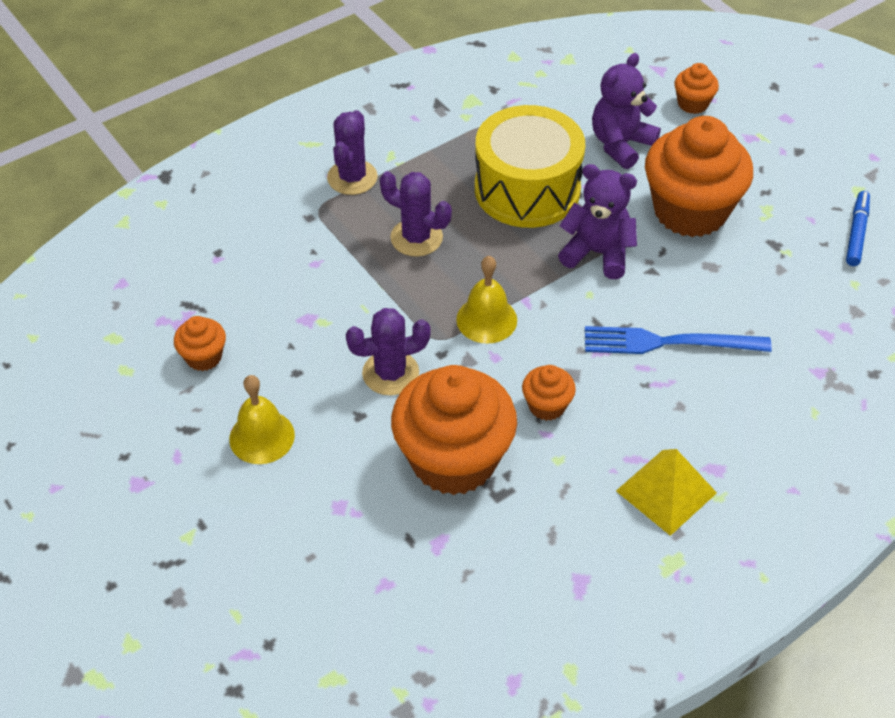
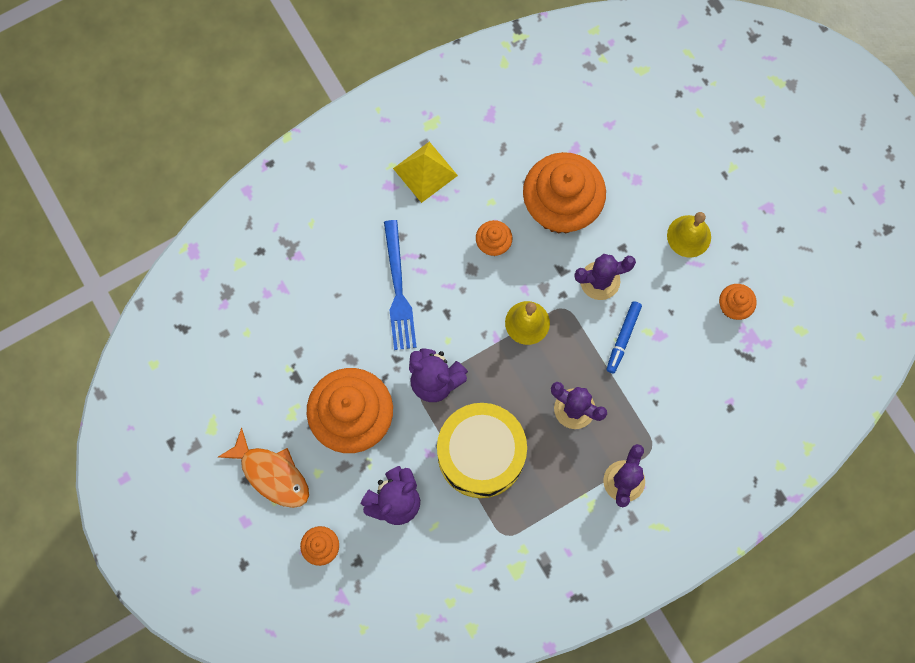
camera: 175 degrees left, 25 degrees up
blue fork [585,326,772,354] -> blue fork turned 75 degrees clockwise [384,220,417,350]
blue marker [846,191,870,266] -> blue marker moved to [606,301,642,373]
none -> orange fish [218,427,309,508]

